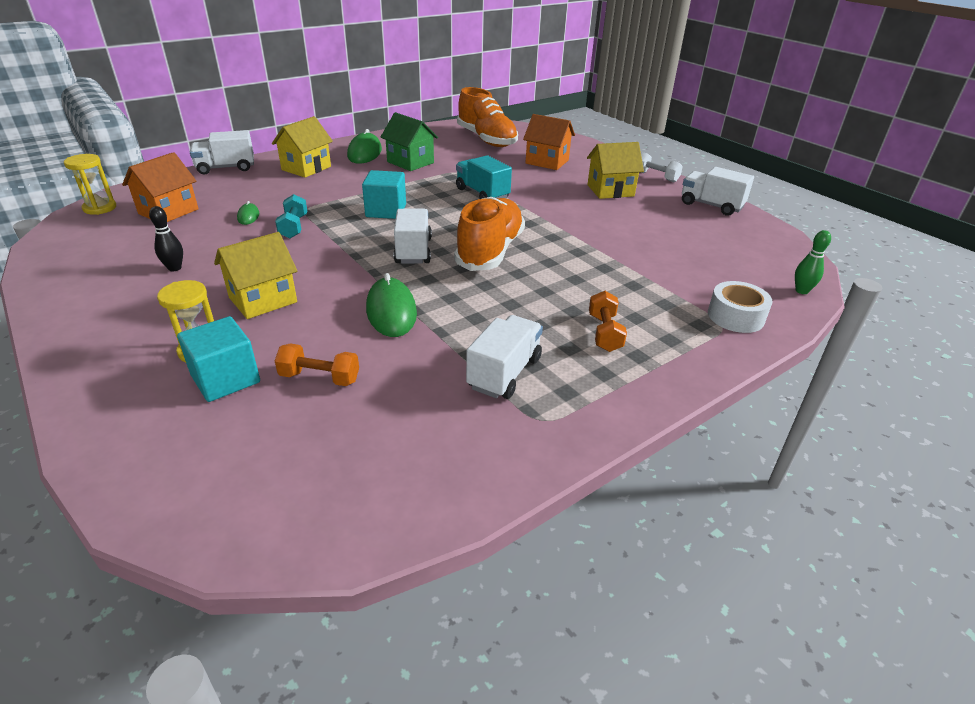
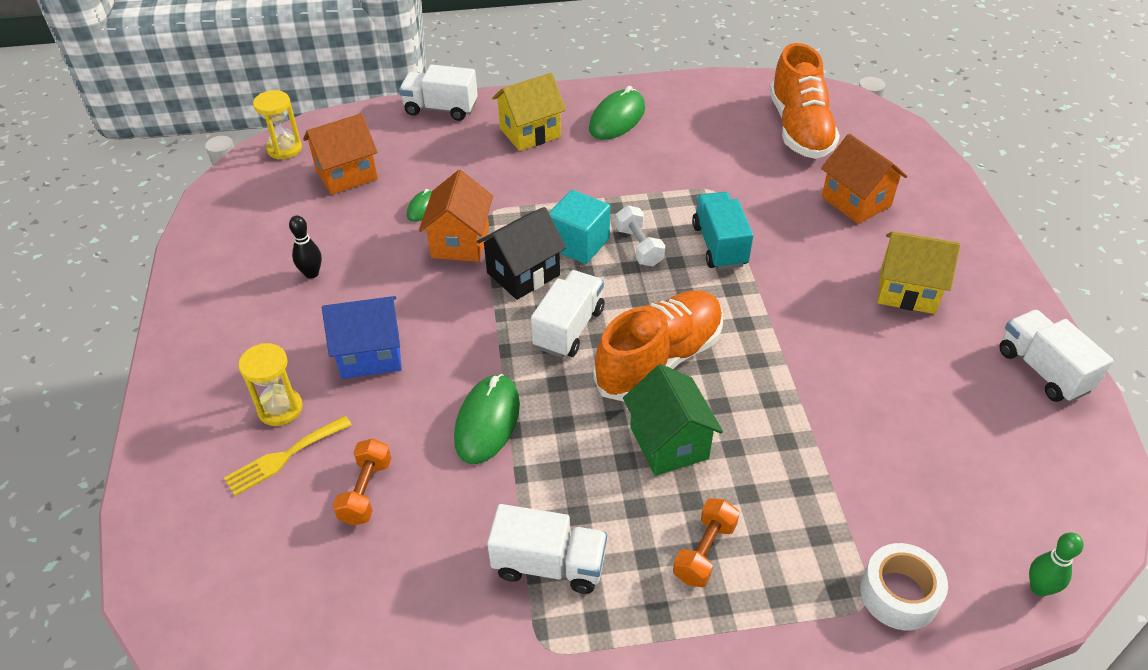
camera: 30 degrees right, 10 degrees up
turquoise cube [177,316,260,402] -> yellow fork [224,416,352,496]
yellow house [214,232,297,319] -> blue house [322,296,402,379]
turquoise dumbbell [275,194,307,238] -> orange house [419,170,493,262]
orange dumbbell [275,343,359,386] -> orange dumbbell turned 60 degrees clockwise [333,438,391,526]
green house [381,112,438,171] -> green house moved to [623,364,723,476]
white truck [466,315,543,399] -> white truck turned 45 degrees clockwise [487,504,607,594]
white dumbbell [641,152,683,182] -> white dumbbell moved to [615,205,665,266]
none -> black house [477,207,567,300]

